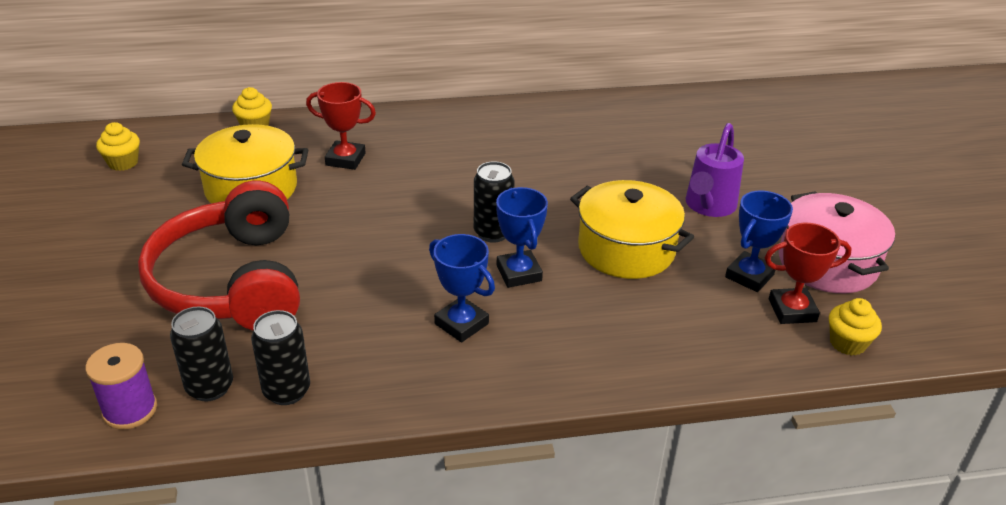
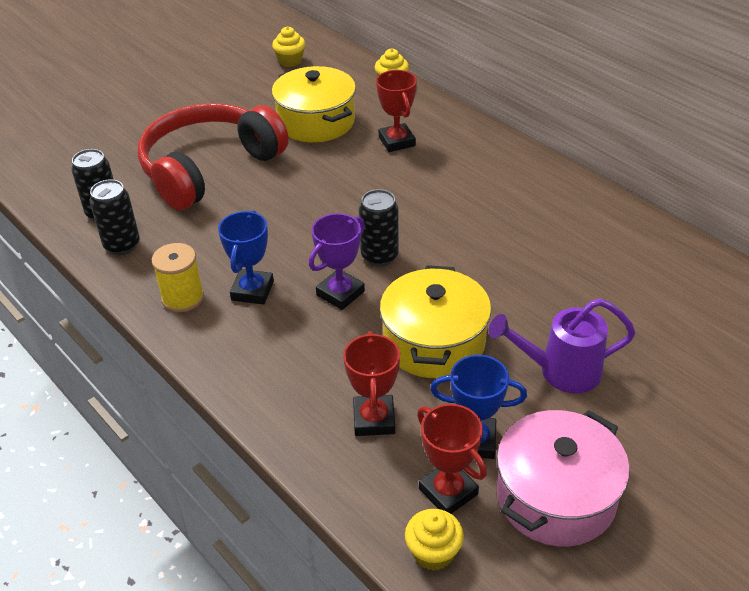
camera: 60 degrees right, 5 degrees up
purple spool [85,343,157,430] -> none
blue trophy [496,187,548,288] -> purple trophy [309,213,365,310]
none -> yellow spool [152,243,204,312]
none -> red trophy [343,331,400,436]

